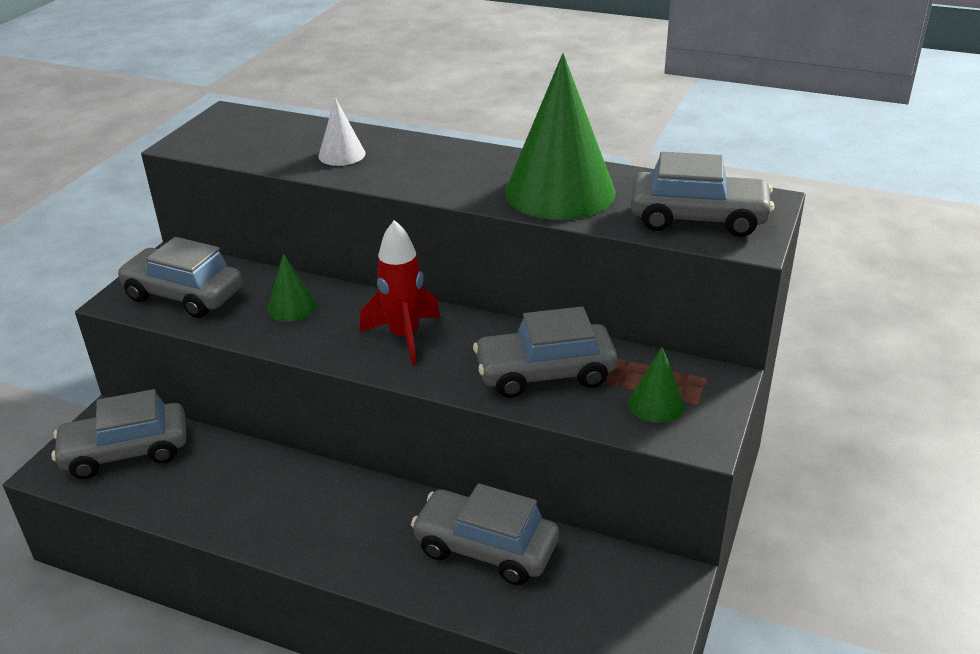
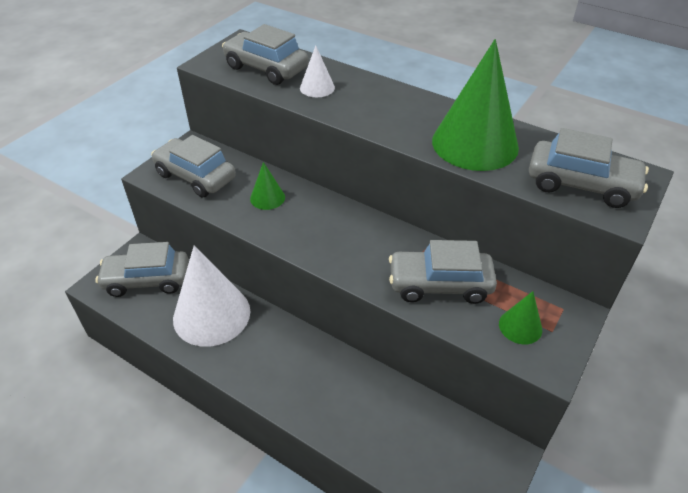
camera: 10 degrees right, 10 degrees up
red rocket [360,220,441,366] -> none
grey car [411,483,559,585] -> grey car moved to [222,24,308,85]
none -> white cone [173,245,250,347]

